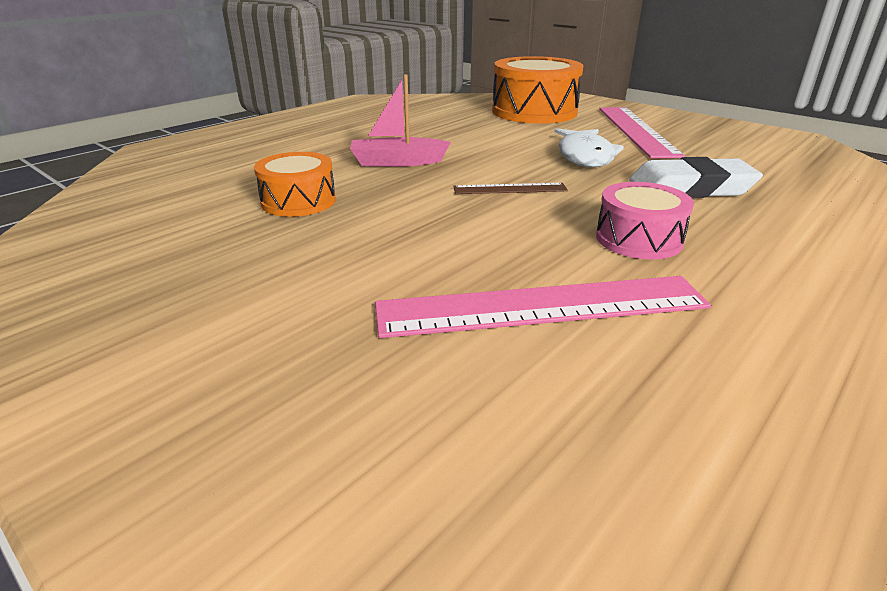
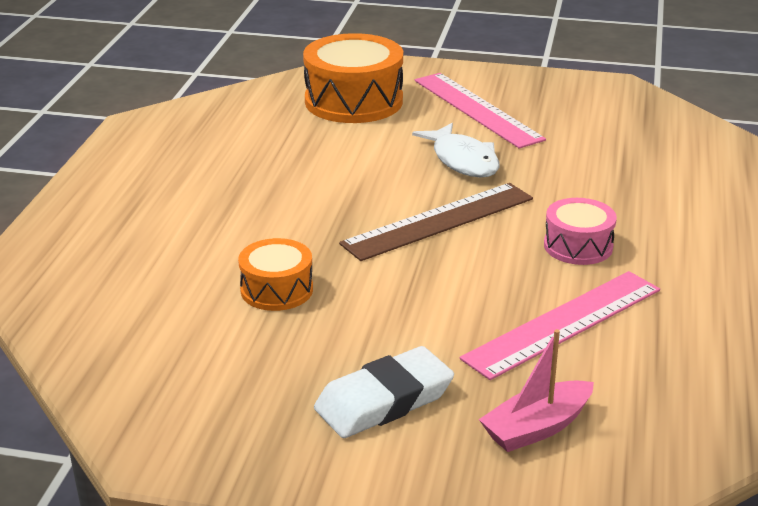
camera: 30 degrees left, 0 degrees up
pink boat [350,74,451,167] -> pink boat moved to [479,329,594,452]
brown ruler [453,183,568,194] -> brown ruler [339,183,533,261], size x1.99
white eraser [629,157,763,198] -> white eraser moved to [314,346,454,438]

